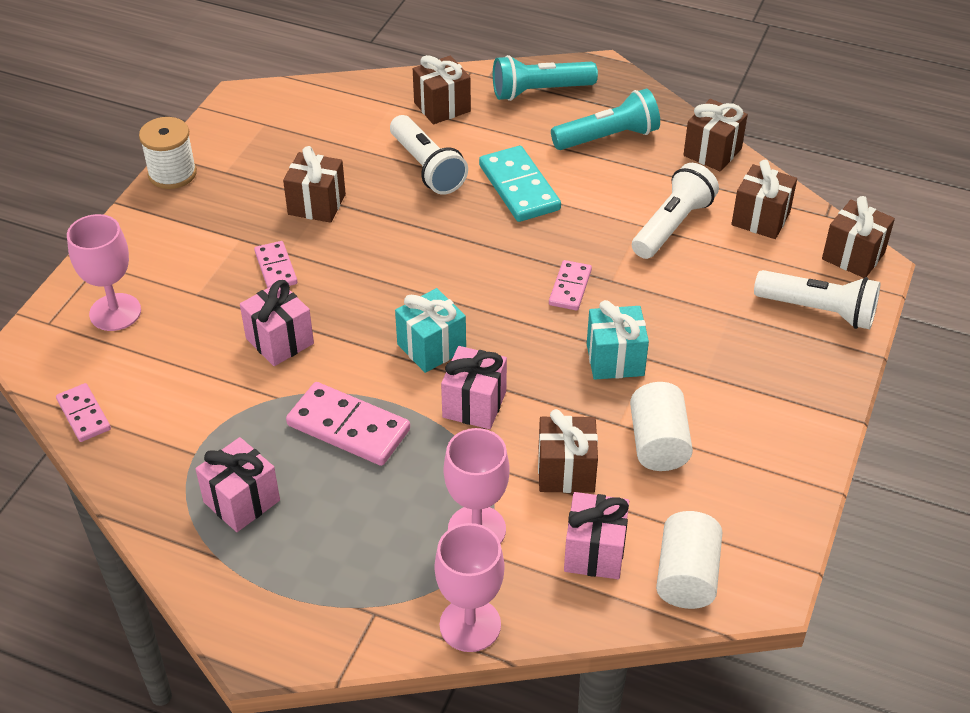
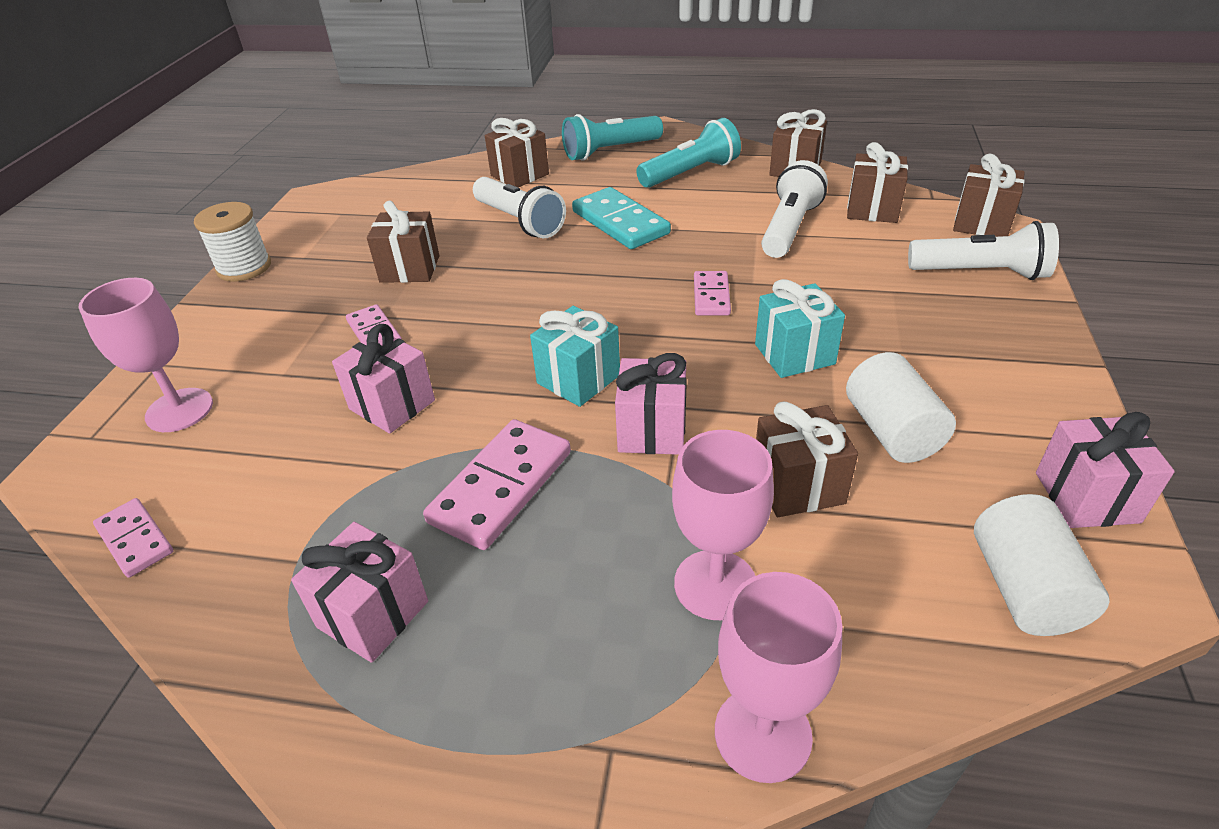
camera: 10 degrees left, 5 degrees down
pink domino [286,382,410,466] -> pink domino turned 75 degrees counterclockwise [423,419,571,550]
pink gift [564,492,629,579] -> pink gift moved to [1036,412,1175,528]

